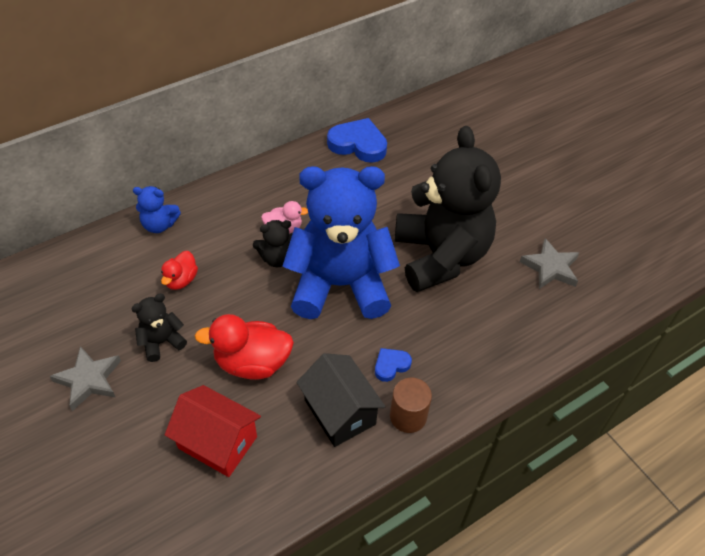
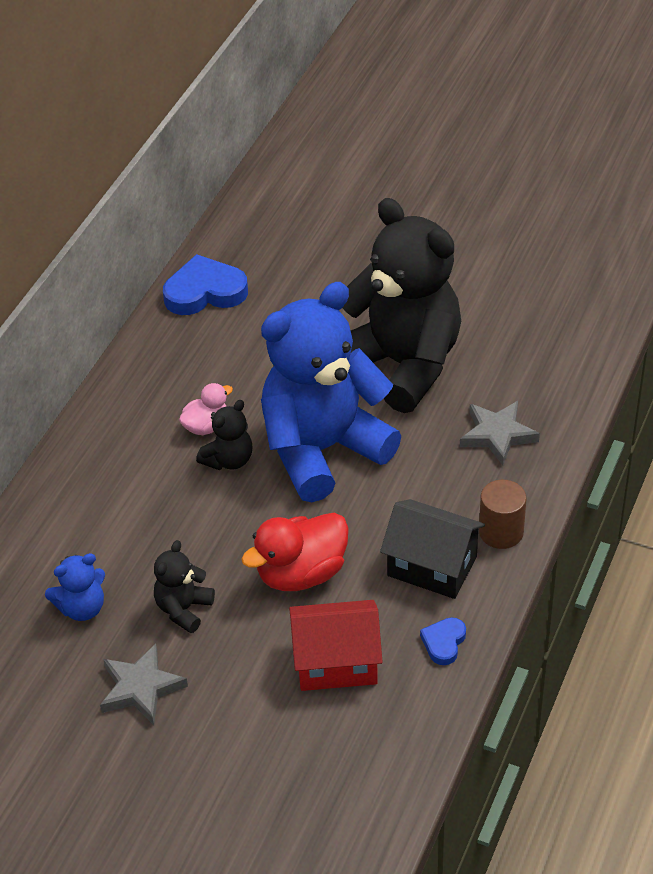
camera: 30 degrees left, 5 degrees down
blue teddy bear [133,186,181,233] -> blue teddy bear moved to [45,553,105,621]
red duck [161,251,198,290] -> none
blue heart [375,348,412,382] -> blue heart moved to [420,617,466,665]
grey star [520,238,579,289] -> grey star moved to [460,401,540,466]

